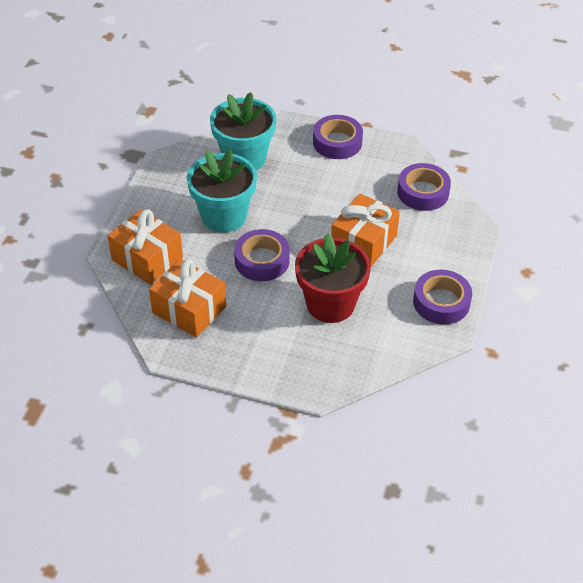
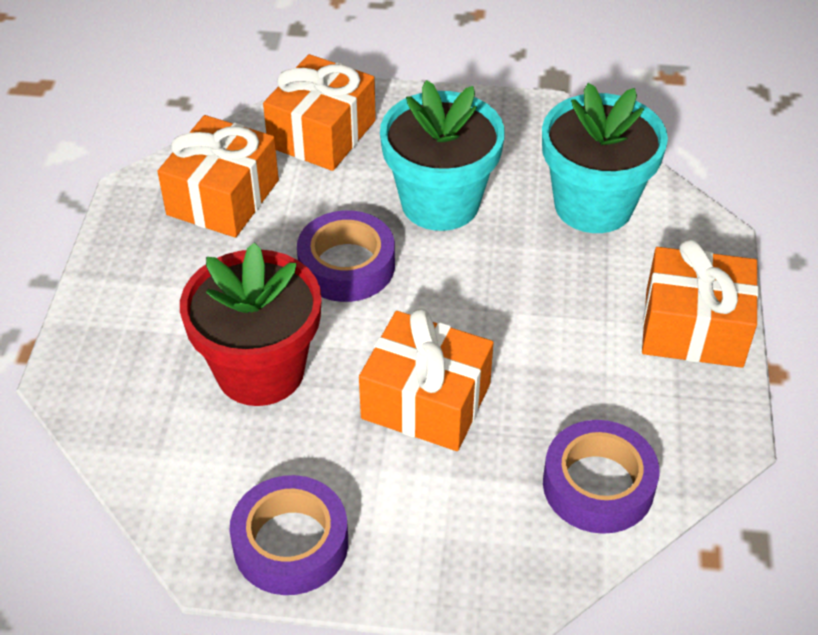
camera: 80 degrees right, 0 degrees up
purple tape [313,115,363,159] -> orange gift [642,239,759,368]

